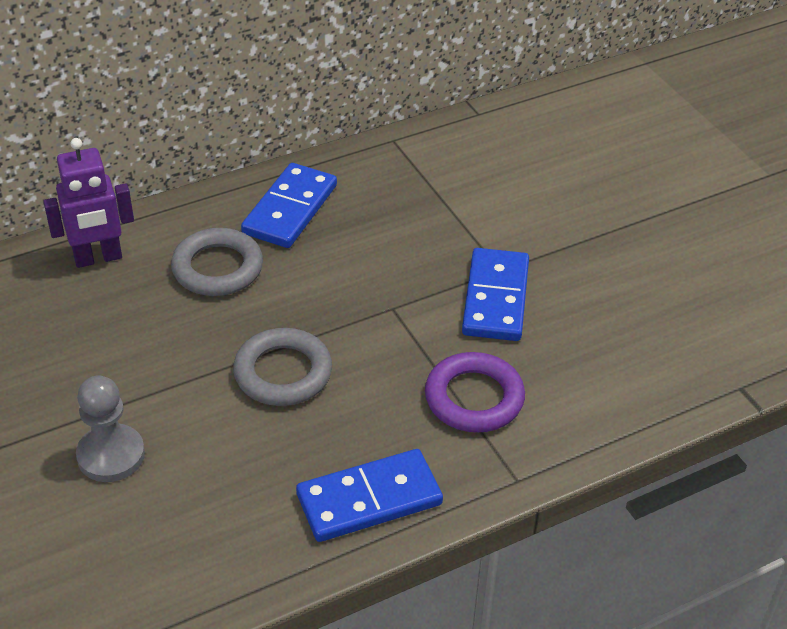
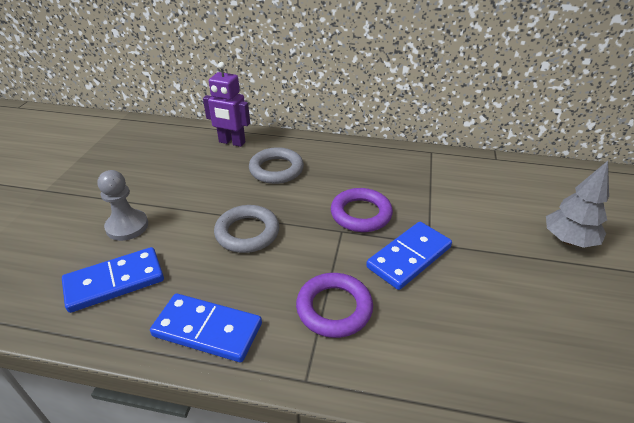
camera: 40 degrees right, 5 degrees down
blue domino [241,163,337,248] -> blue domino moved to [62,247,164,313]
none -> purple ring [331,188,393,232]
none -> grey tree [546,161,609,248]

